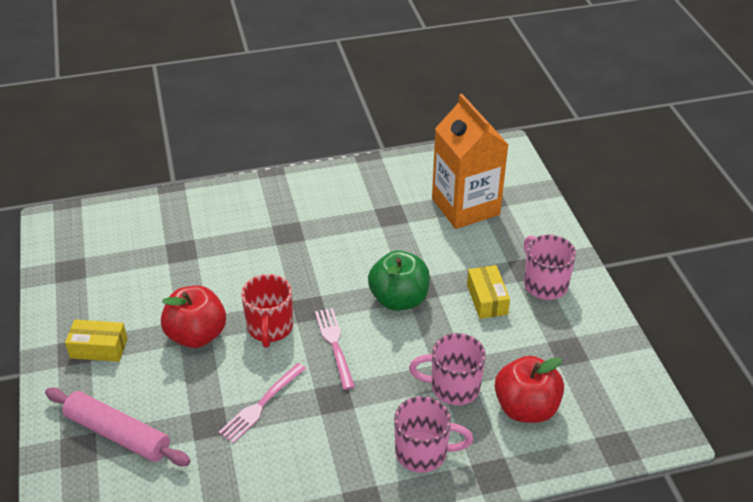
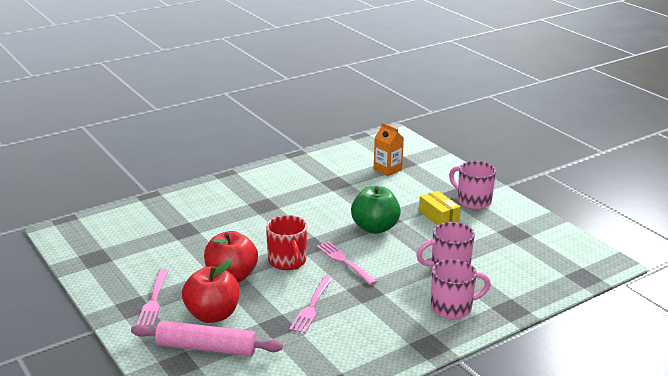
camera: 20 degrees left, 15 degrees down
yellow box [65,320,128,362] -> pink fork [137,269,169,327]
orange carton [432,94,509,229] -> orange carton [374,122,404,176], size x0.51
red apple [495,356,564,423] -> red apple moved to [182,260,240,323]

